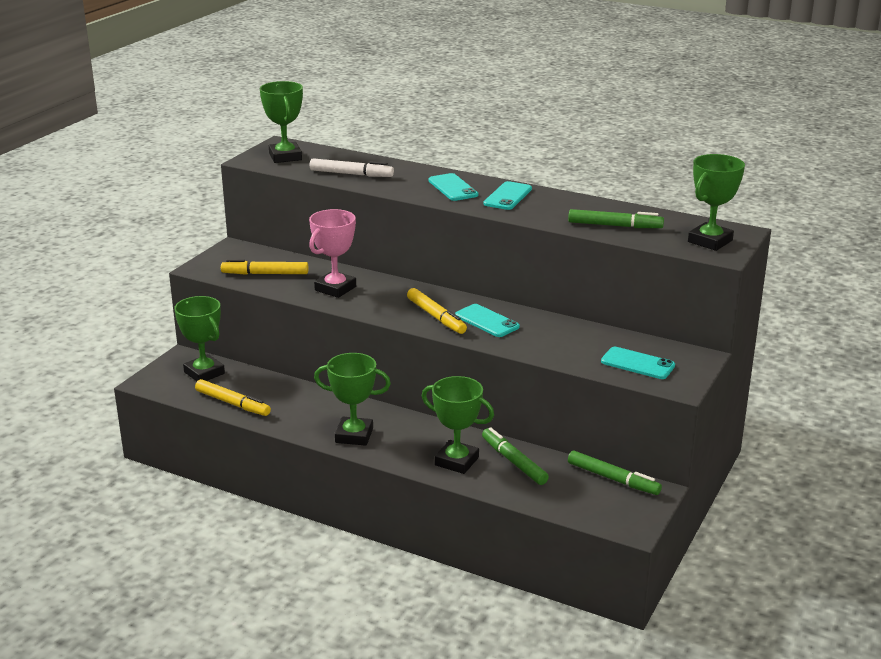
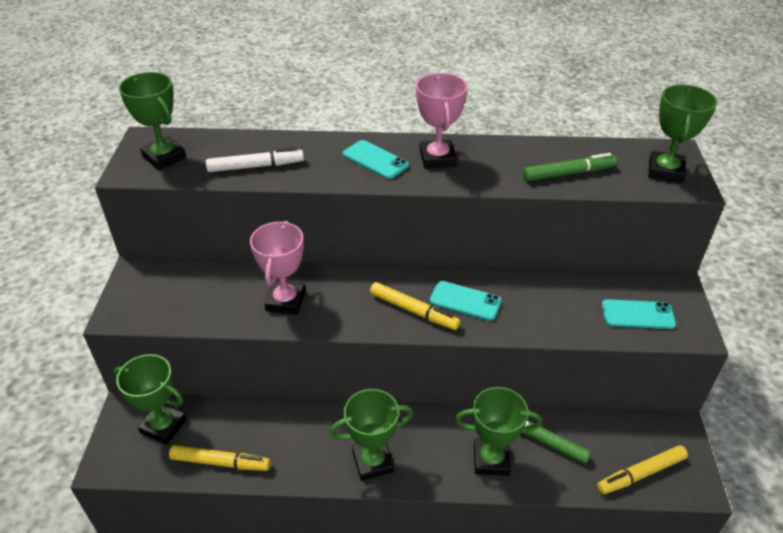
camera: 25 degrees left, 15 degrees up
yellow marker [221,259,308,275] -> yellow marker moved to [597,445,688,494]
turquoise phone [483,181,532,210] -> pink trophy [416,73,468,169]
green marker [568,451,662,495] -> none

